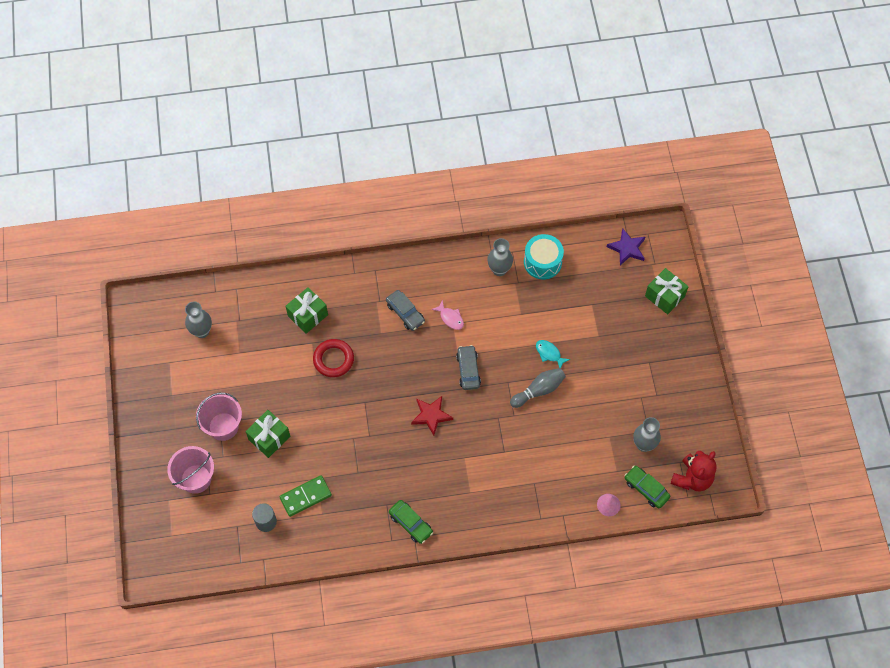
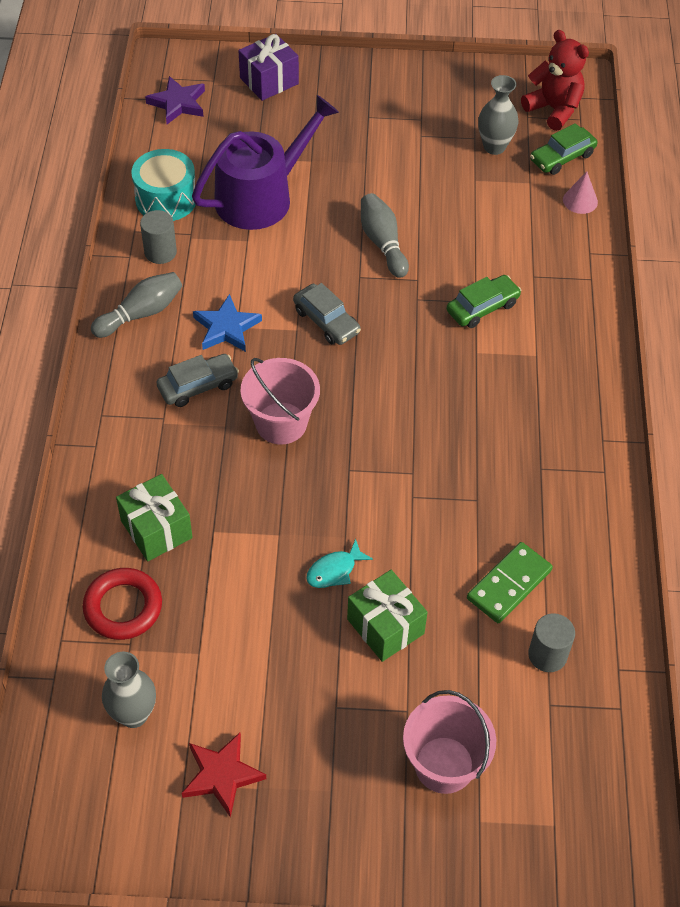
camera: 80 degrees left, 10 degrees down
pink bucket [196,393,242,441] -> pink bucket moved to [240,358,320,444]
green domino [280,476,332,517] -> green domino turned 60 degrees clockwise [467,542,553,623]
red ring [313,339,354,377] -> red ring moved to [82,568,162,640]
green car [389,500,433,544] -> green car moved to [446,275,521,328]
red star [411,396,453,436] -> red star moved to [182,733,266,818]
pink fish [431,300,464,330] -> blue star [193,294,262,352]
grey car [456,345,481,390] -> grey car turned 135 degrees counterclockwise [293,283,361,345]
grey vase [487,238,513,276] -> grey cylinder [140,210,177,264]
turquoise fish [536,340,570,368] -> turquoise fish moved to [306,539,373,588]
green gift [645,268,689,314] -> purple gift [239,34,299,101]
none -> grey bowling pin [91,272,182,338]
none -> purple watering can [192,95,339,230]

